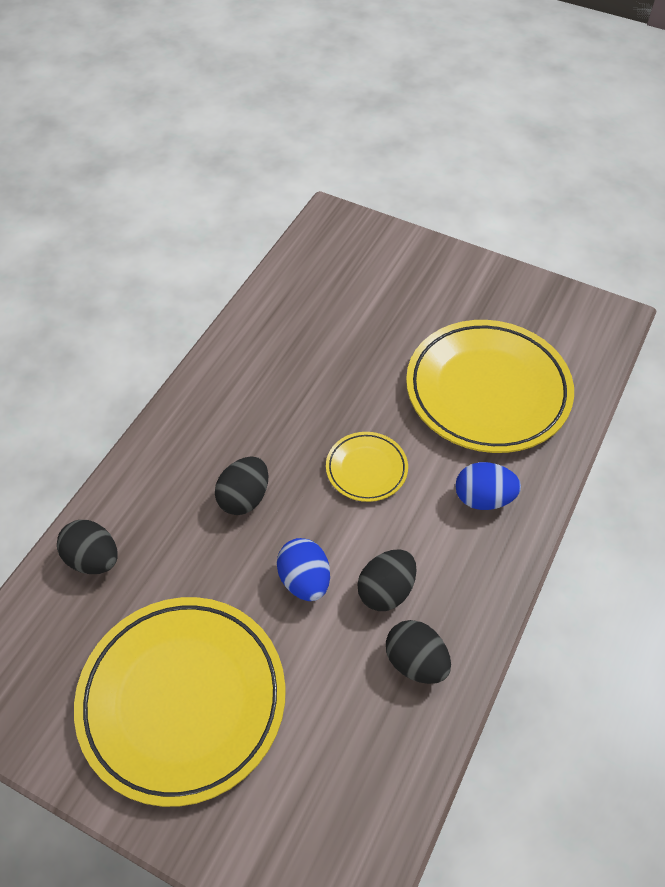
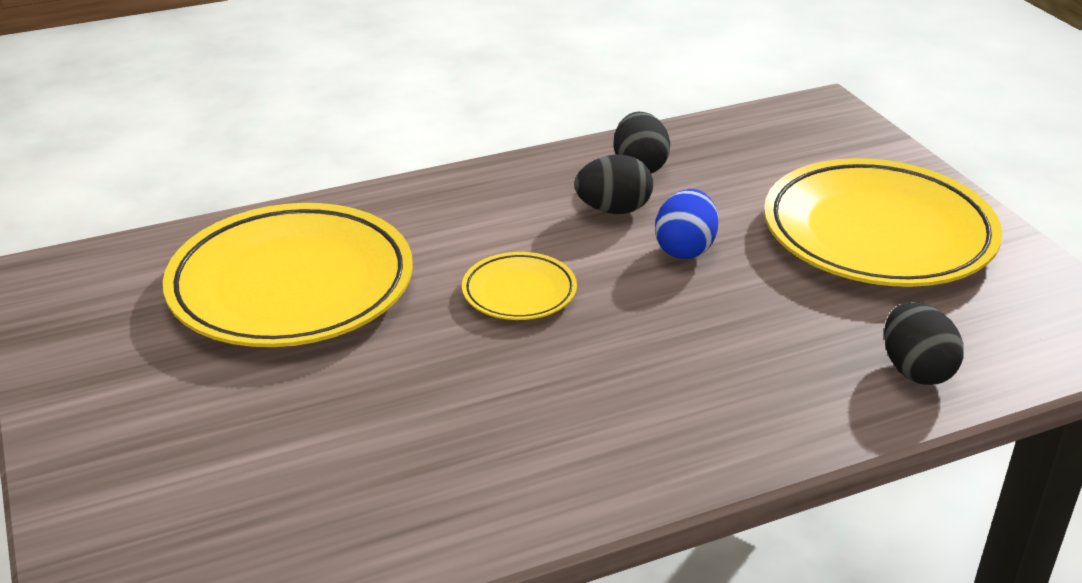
camera: 140 degrees left, 20 degrees down
black egg [215,457,268,515] -> none
blue egg [455,462,521,510] -> none

